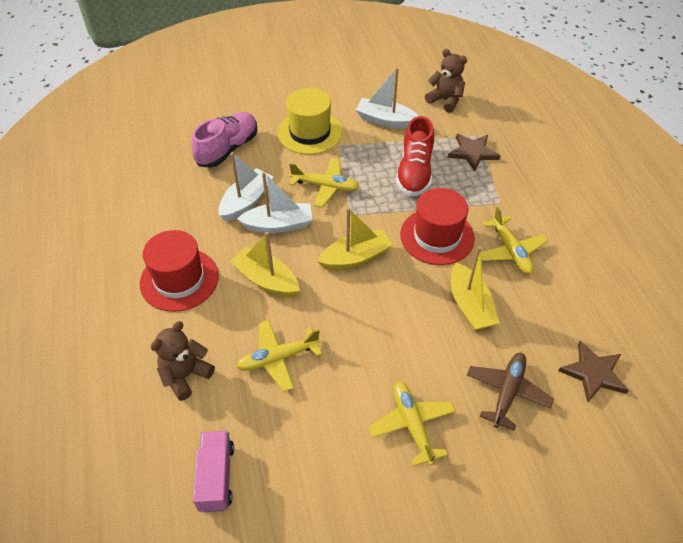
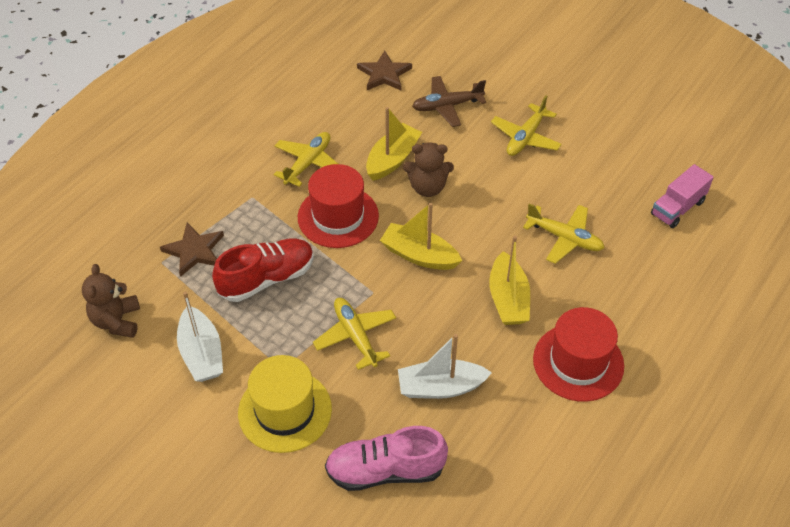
camera: 130 degrees left, 0 degrees up
brown teddy bear [151,321,215,401] -> brown teddy bear moved to [403,142,454,197]
white boat [237,172,312,233] -> none

